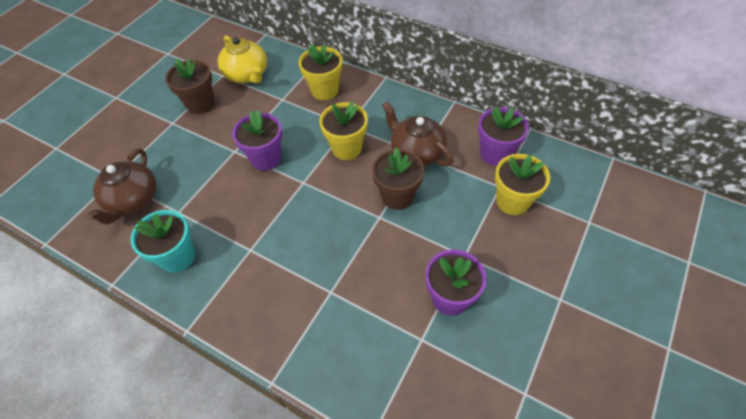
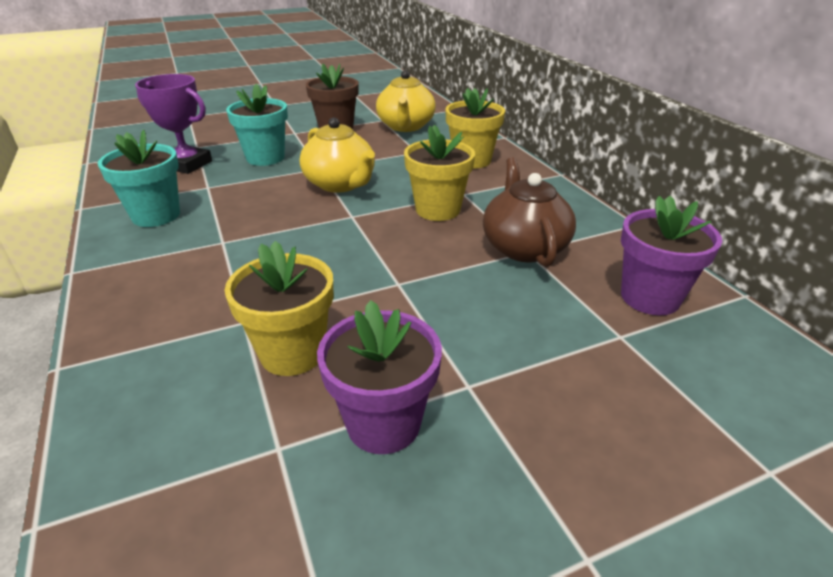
camera: 35 degrees right, 20 degrees down
brown teapot [86,149,156,225] -> purple trophy [135,74,212,174]
purple flower pot [232,110,282,171] -> yellow teapot [300,117,375,193]
brown flower pot [372,147,424,210] -> none
yellow flower pot [495,154,550,215] -> yellow flower pot moved to [225,241,334,376]
none -> turquoise flower pot [226,83,288,166]

